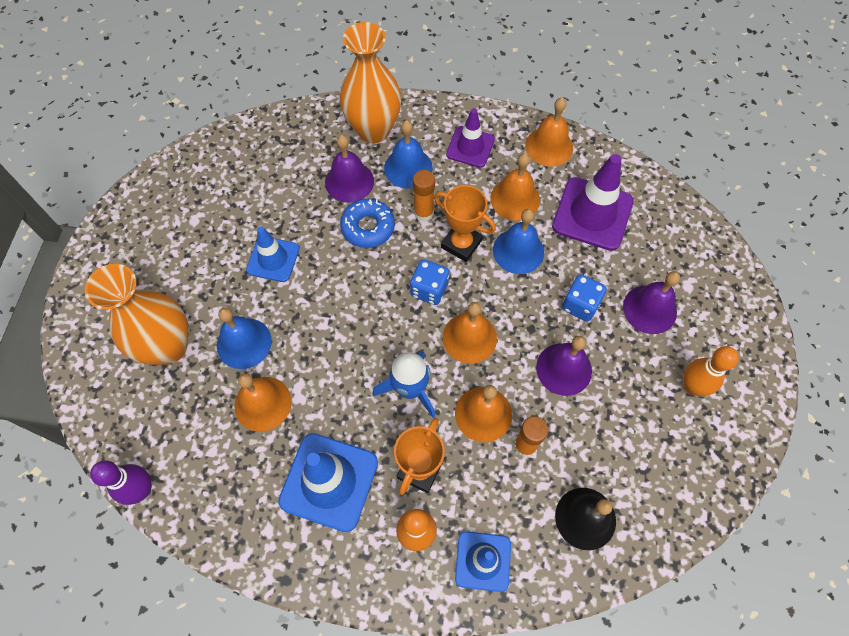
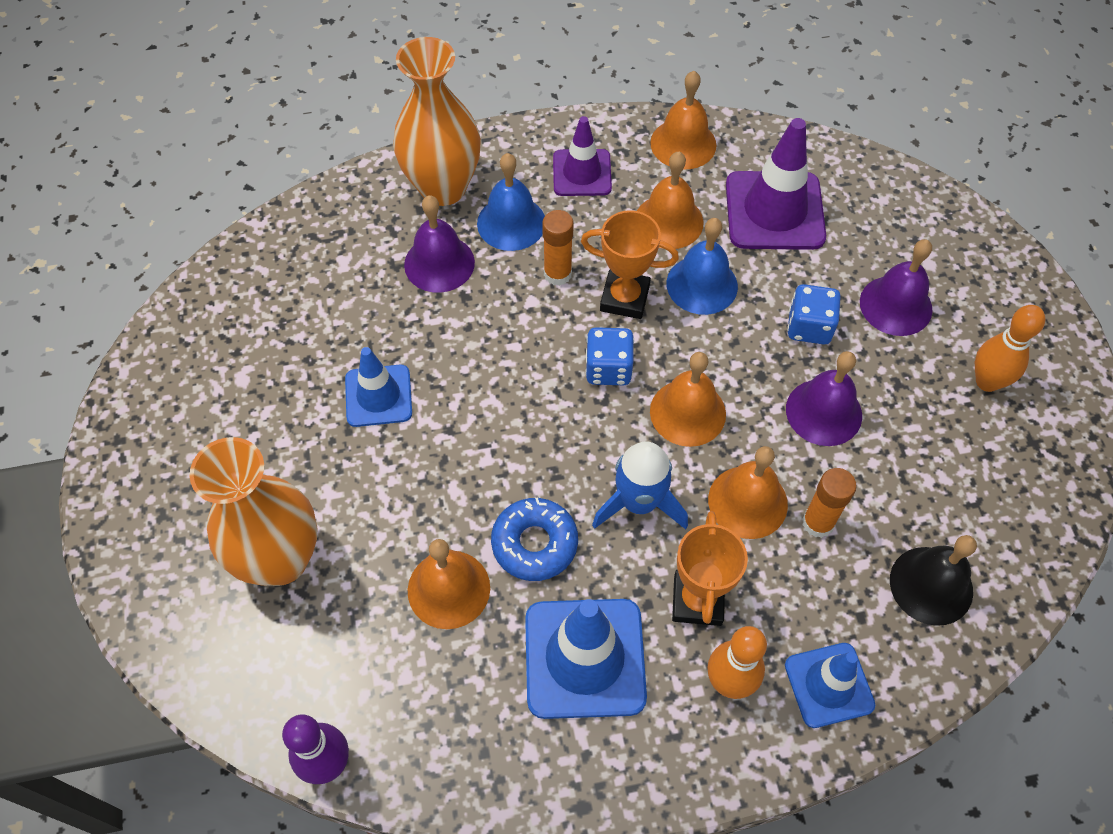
camera: 20 degrees left, 5 degrees down
blue bell [217,308,272,369] -> none
blue donut [340,199,395,248] -> blue donut moved to [491,497,578,581]

